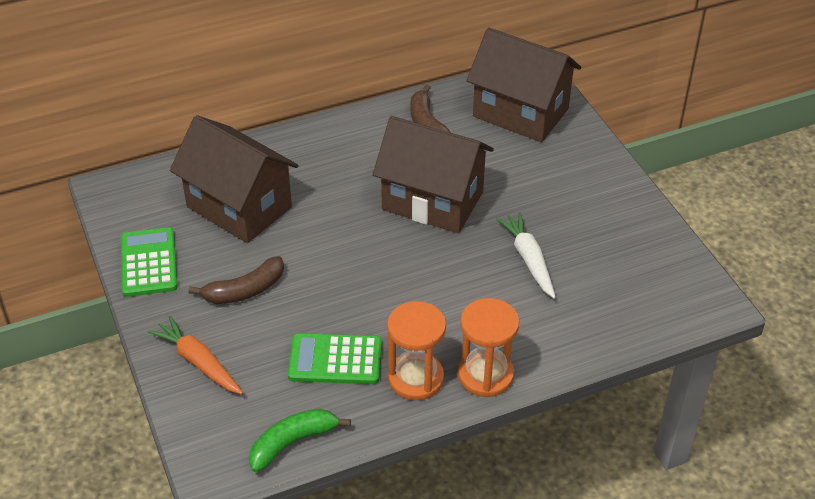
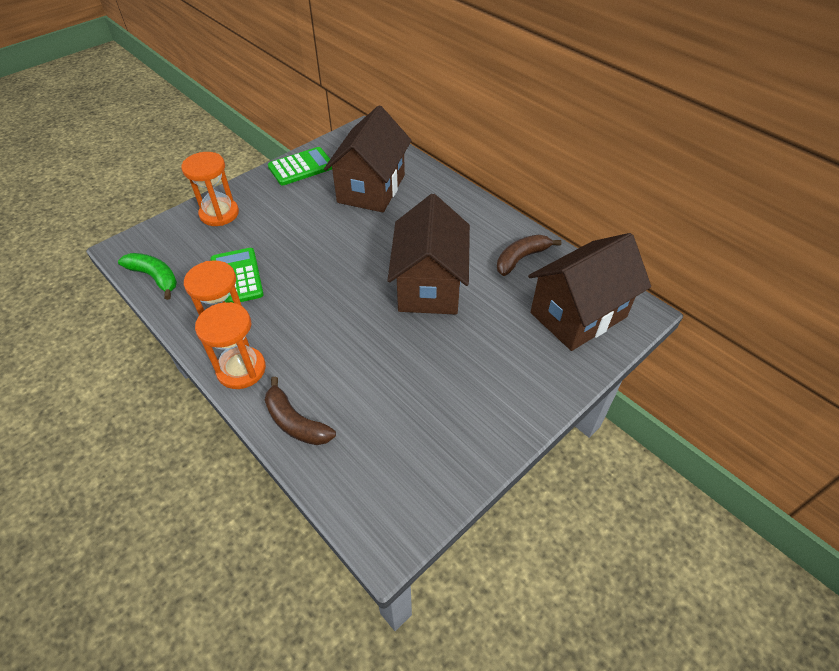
camera: 70 degrees right, 5 degrees up
orange carrot [148,316,243,394] -> orange hourglass [181,152,239,226]
brown banana [189,256,284,304] -> brown banana moved to [265,376,336,445]
brown house [467,28,581,142] -> brown house turned 45 degrees clockwise [528,233,651,351]
white carrot [496,212,556,299] -> none

